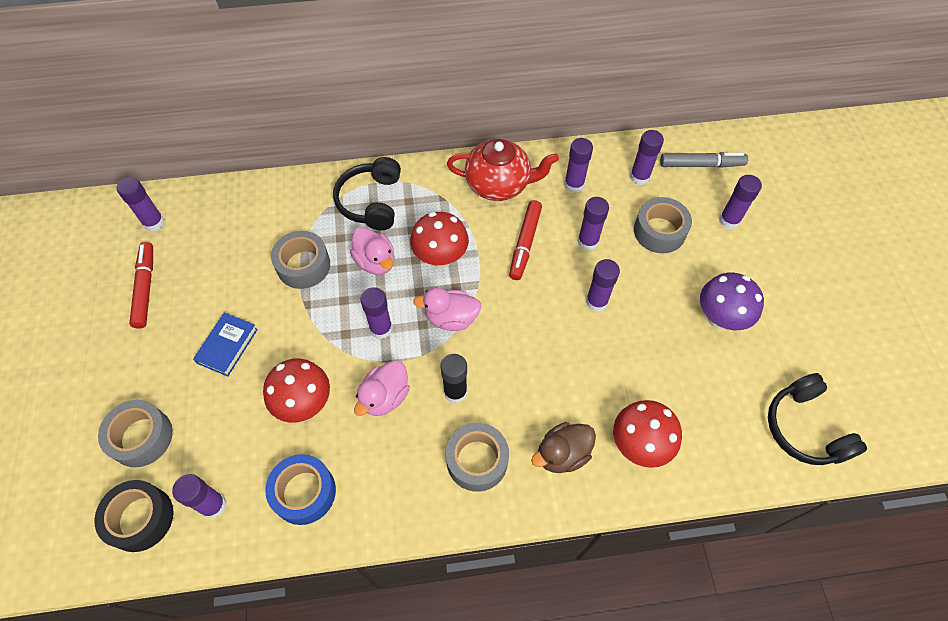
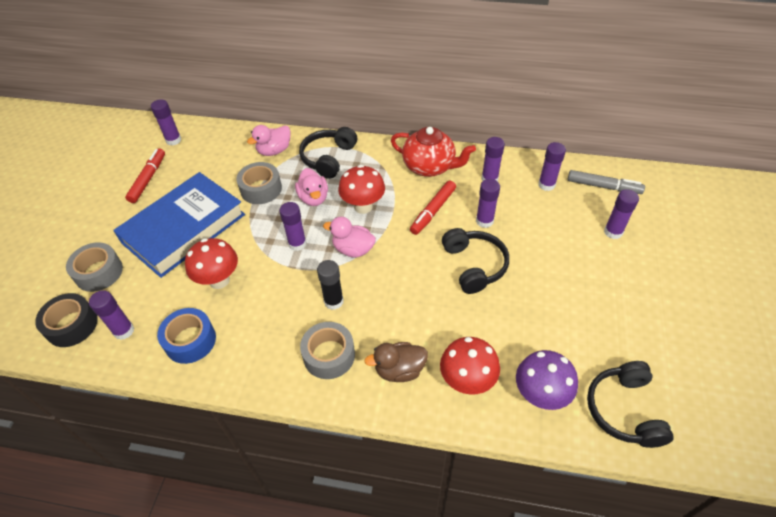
camera: 20 degrees right, 10 degrees down
blue book [193,313,258,376] -> blue book [113,172,245,278], size x2.40
pink duck [354,360,410,416] -> pink duck moved to [247,125,291,156]
purple glue stick [586,259,620,312] -> black headphones [442,228,509,294]
grey tape [634,197,692,253] -> none
purple mushroom [700,272,764,330] -> purple mushroom moved to [516,350,578,410]

